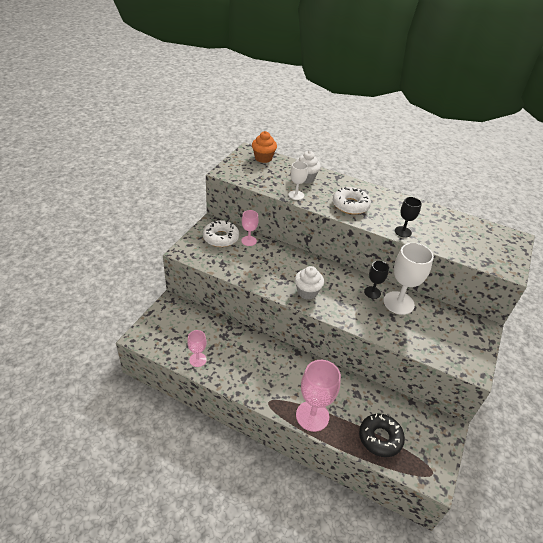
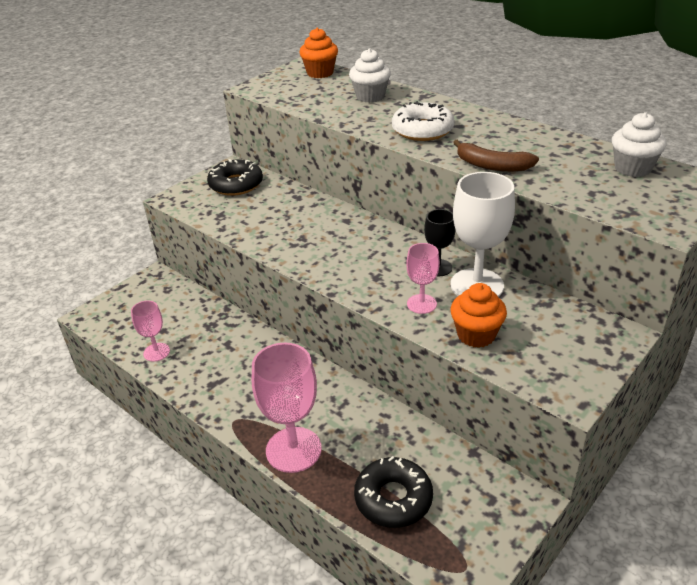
camera: 20 degrees right, 5 degrees down
white donut [203,220,239,247] -> black donut [207,159,263,196]
pink goblet [241,210,259,246] -> pink goblet moved to [406,243,440,314]
white goblet [288,161,308,200] -> none
white cupcake [295,266,324,300] -> white cupcake moved to [612,112,667,177]
black goblet [395,197,422,238] -> brown banana [453,140,539,172]
none -> orange cupcake [450,283,507,348]

